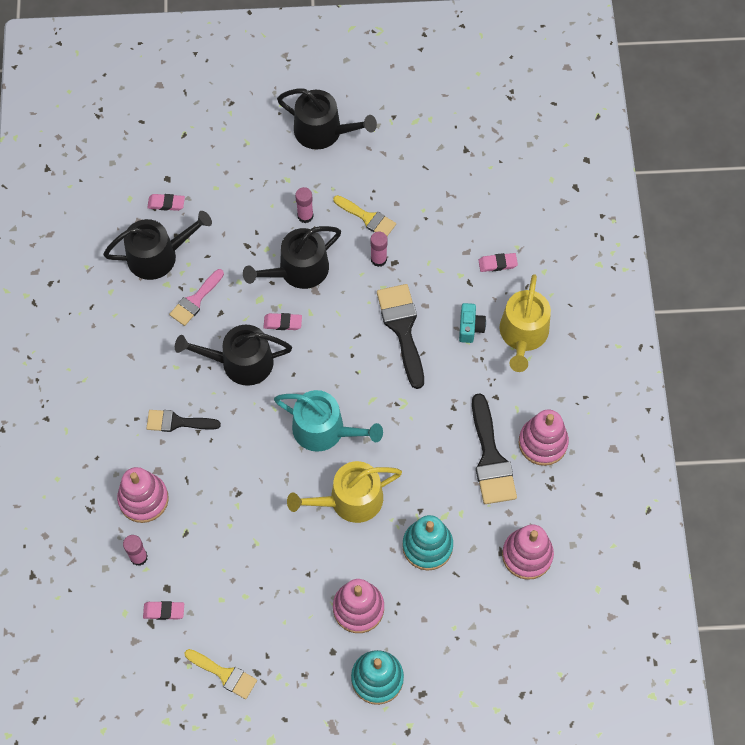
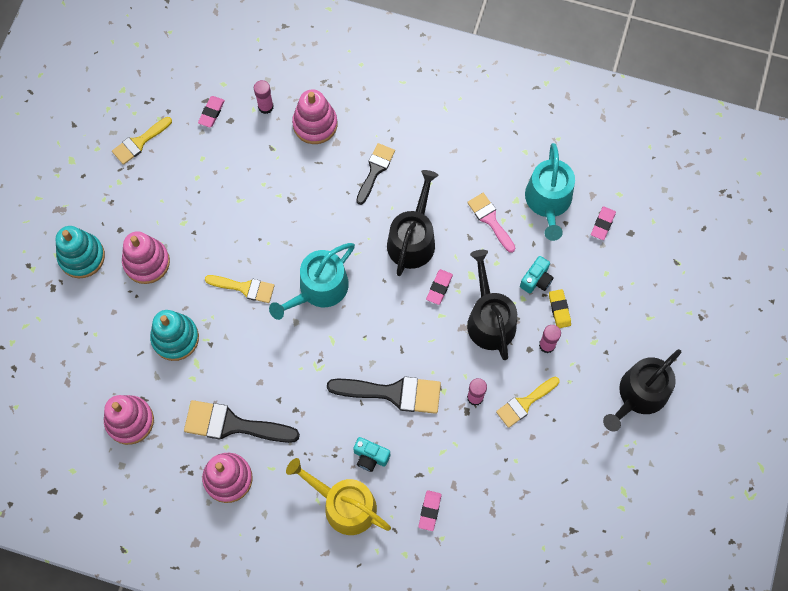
camera: 110 degrees right, 5 degrees up
black watering can [103,211,212,280] -> turquoise watering can [525,143,575,241]
yellow watering can [287,461,402,523] -> yellow brush [205,275,275,303]
none -> turquoise camera [520,256,554,294]
none -> yellow eraser [549,289,571,328]

